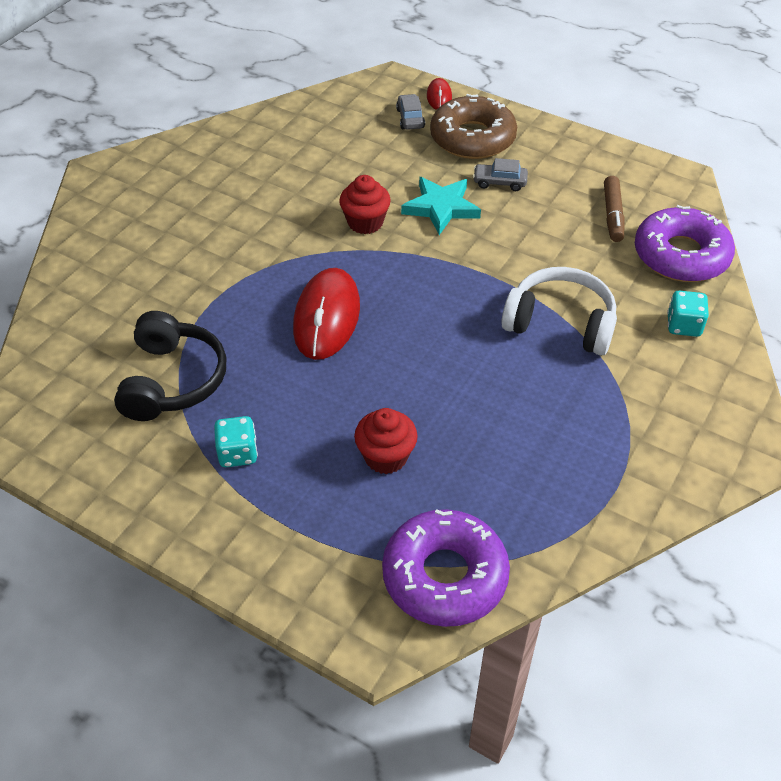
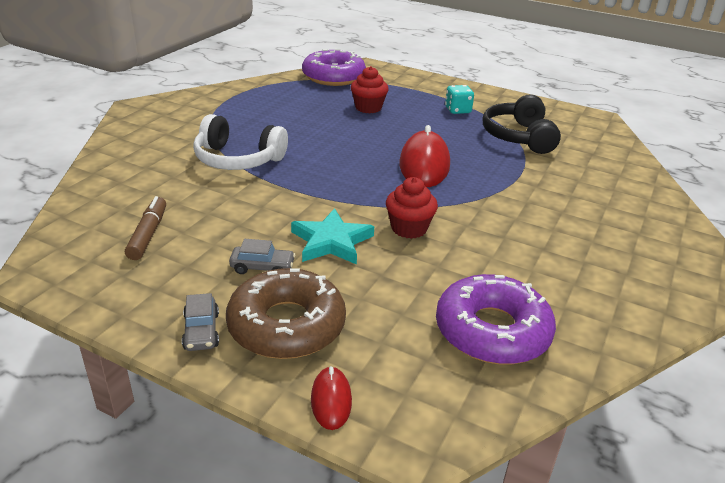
camera: 175 degrees right, 15 degrees down
grey car [396,94,425,130] -> grey car moved to [182,293,219,351]
purple donut [635,205,735,282] -> purple donut moved to [436,274,556,364]
turquoise dice [667,291,709,337] -> none

